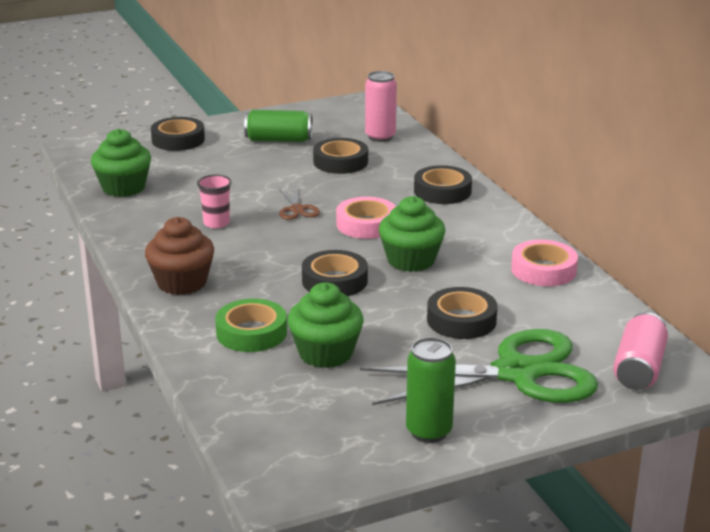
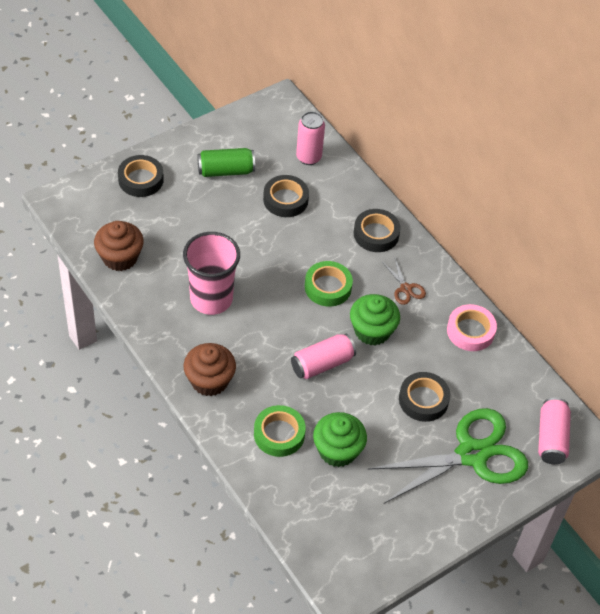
camera: 15 degrees left, 25 degrees up
green cupcake [91,129,151,197] -> brown cupcake [94,221,144,271]
pink cup [197,175,232,228] -> pink cup [183,232,240,315], size x2.04
brown scissors [279,188,320,220] -> brown scissors moved to [382,258,426,305]
black tape [302,250,368,296] -> pink can [291,334,356,379]
pink tape [336,197,396,239] -> green tape [305,261,353,307]
green can [406,337,456,443] -> none

